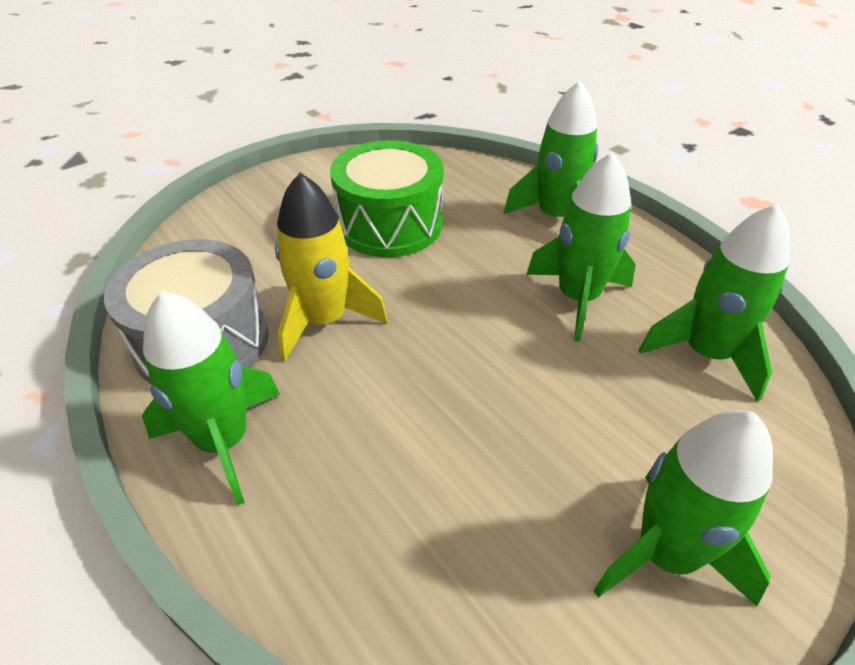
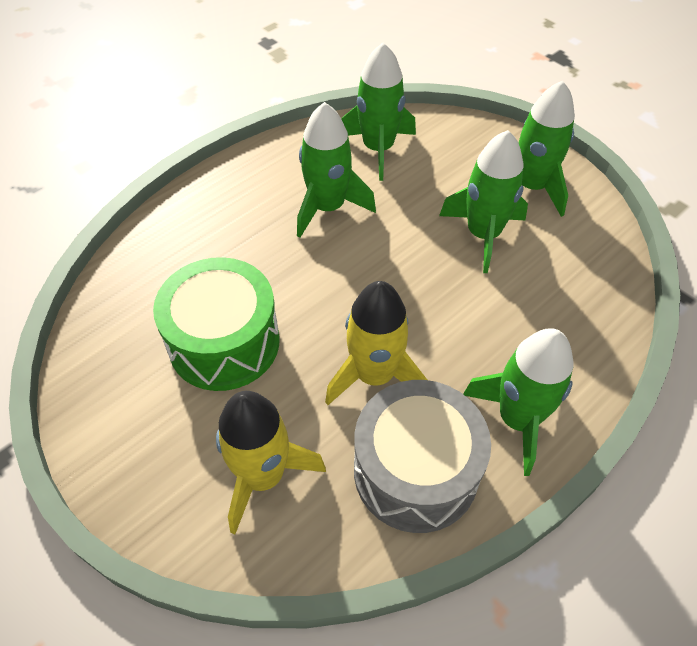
camera: 95 degrees left, 10 degrees up
green rocket [503,80,598,217] -> green rocket moved to [439,130,528,273]
none -> yellow rocket [216,391,326,534]

